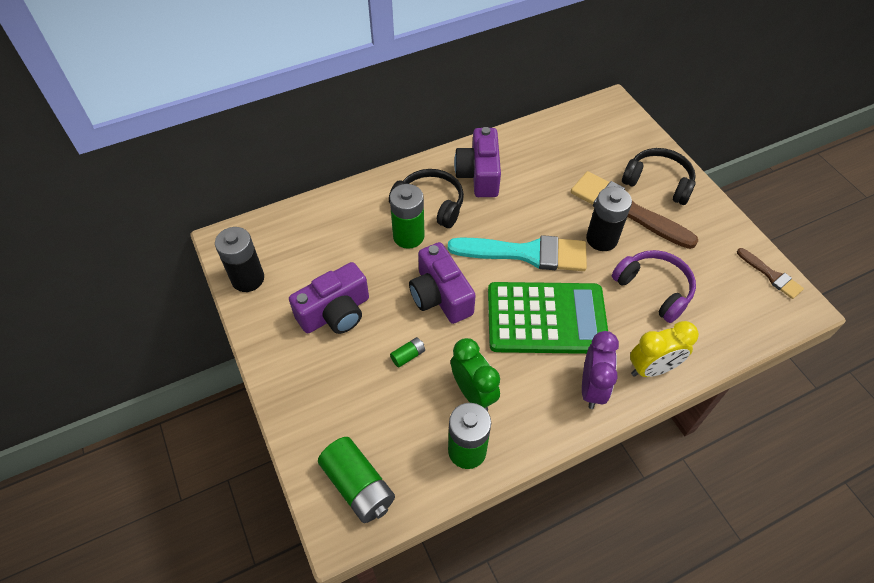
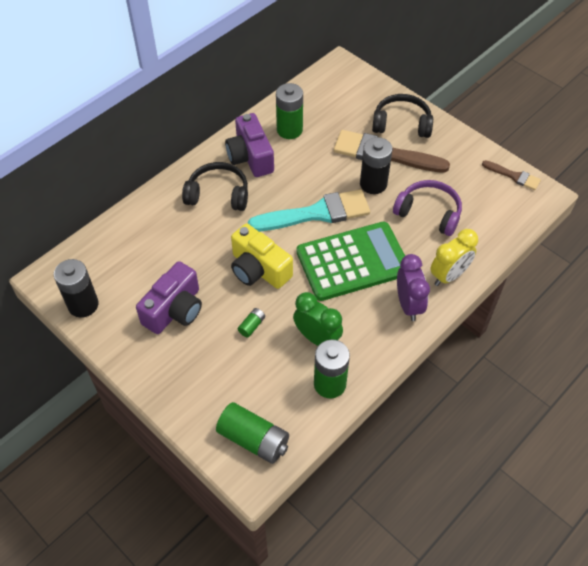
camera: 20 degrees left, 0 degrees up
green battery [390,184,425,249] -> green battery moved to [276,83,303,139]
purple camera [409,242,476,324] -> yellow camera [231,224,293,289]

